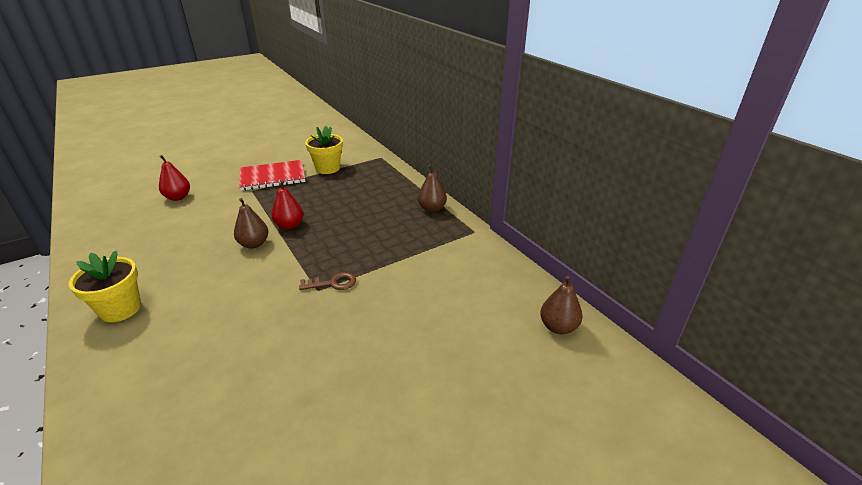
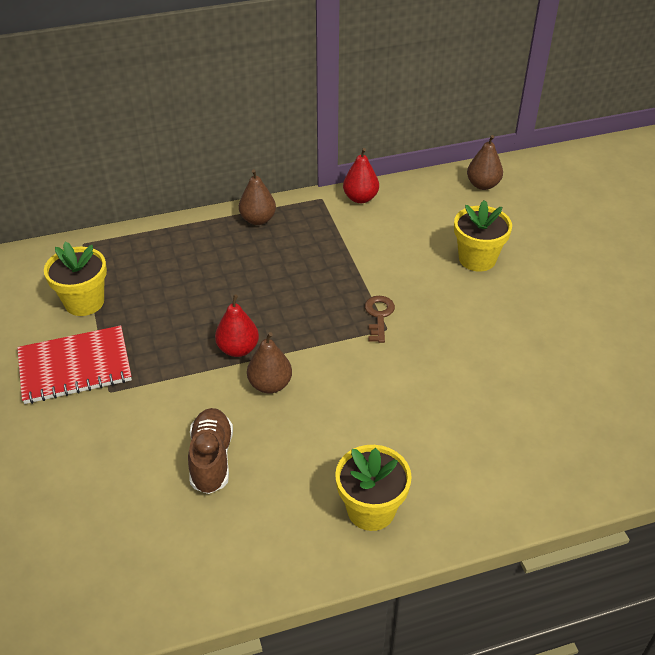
camera: 75 degrees left, 10 degrees up
red pear [159,155,190,201] -> red pear moved to [343,148,379,203]
red notebook [239,160,305,191] -> red notebook turned 75 degrees clockwise [17,325,132,404]
none -> brown shoe [188,408,233,494]
none -> yellow flower pot [454,200,512,272]

